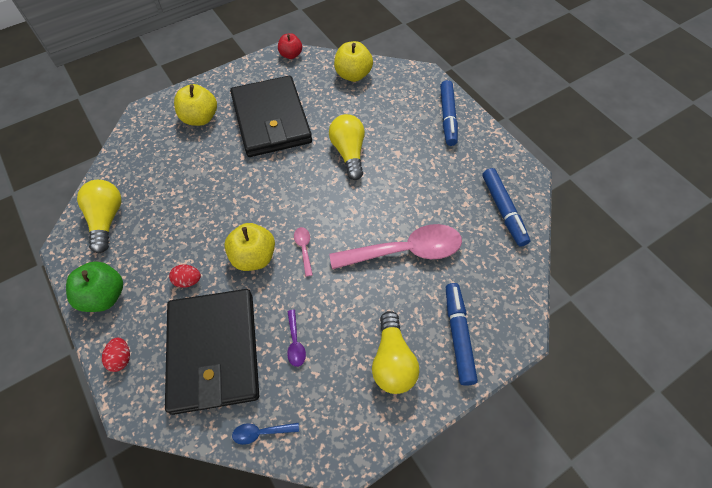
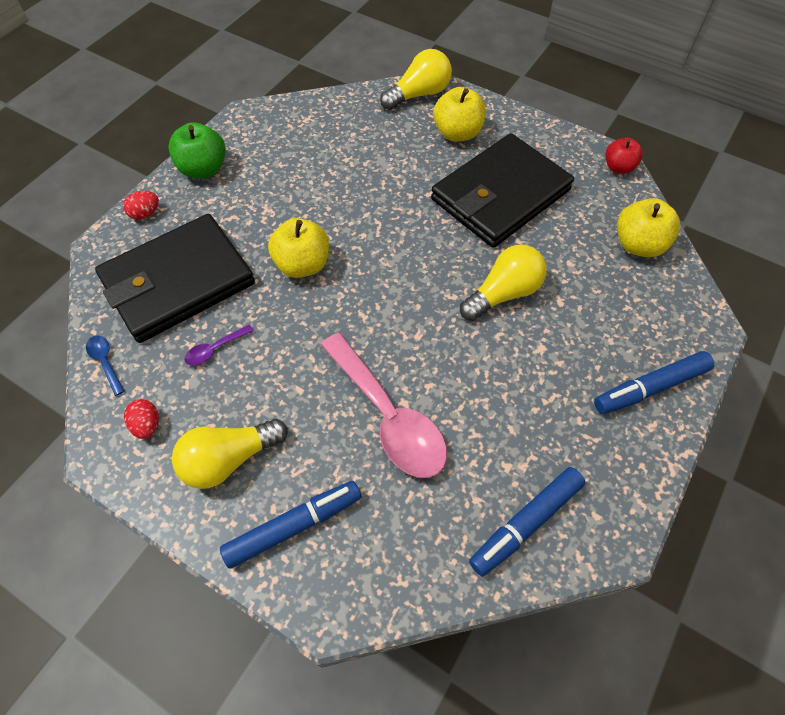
camera: 65 degrees right, 0 degrees up
yellow light bulb [77,180,121,253] -> yellow light bulb moved to [380,49,452,110]
red egg [169,265,201,288] -> red egg moved to [124,399,159,439]
pink spoon [294,227,313,277] -> none

